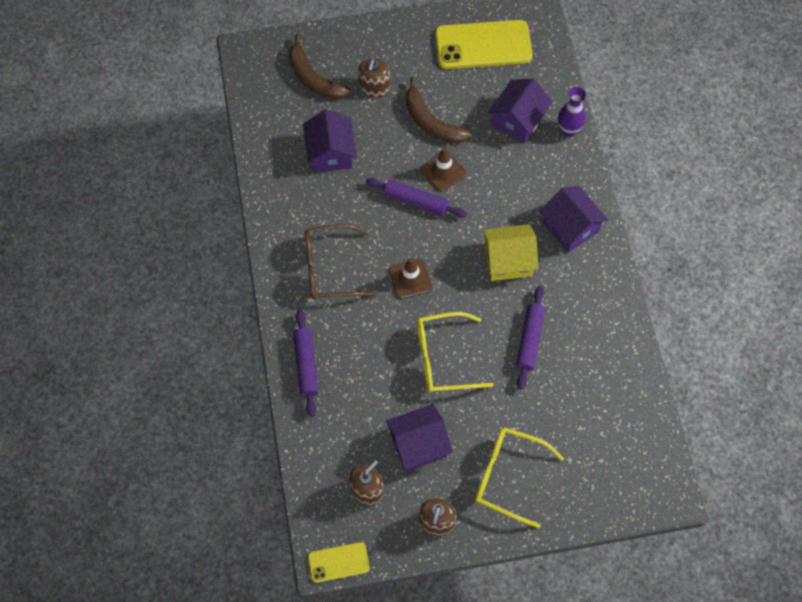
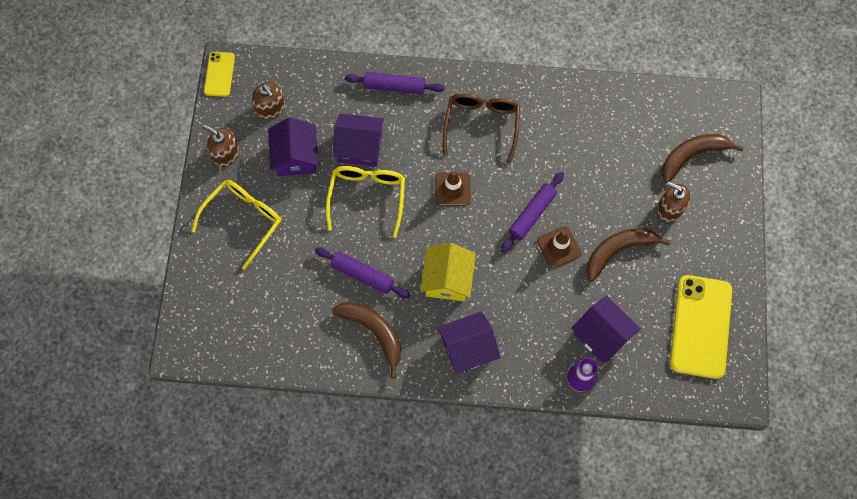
camera: 105 degrees right, 5 degrees up
purple house [303,109,357,173] -> purple house moved to [333,113,384,167]
none -> brown banana [332,302,401,378]

